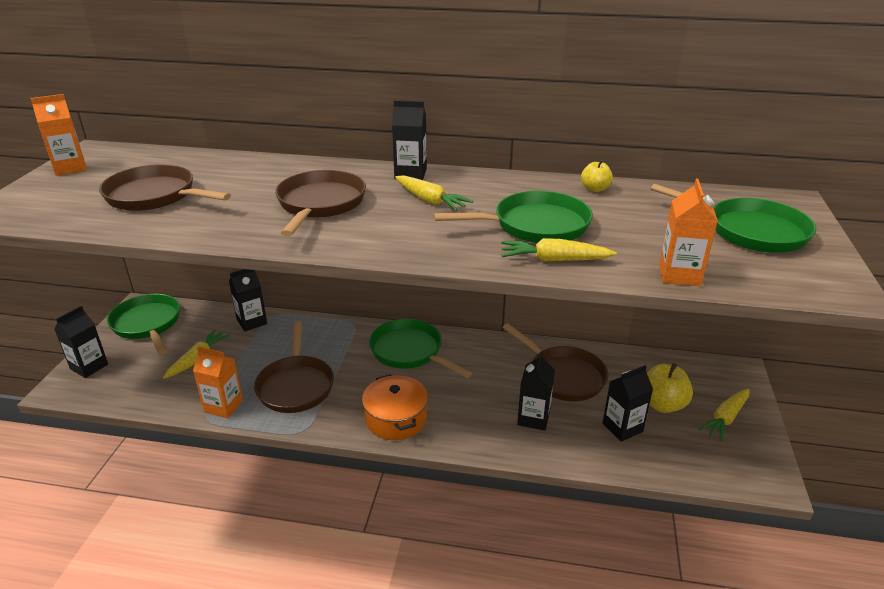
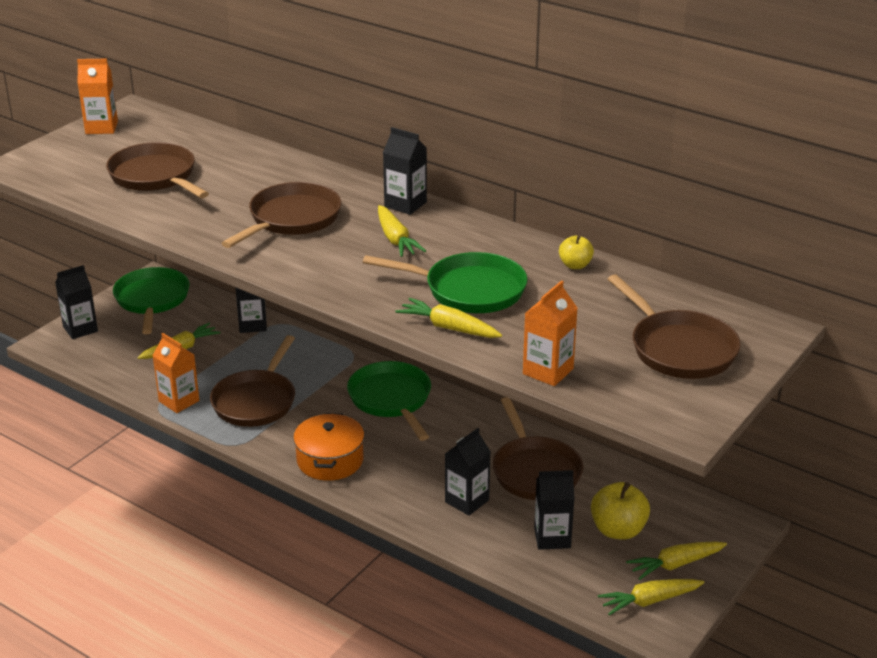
camera: 25 degrees right, 0 degrees up
green pan [651,184,816,253] -> brown pan [608,274,741,379]
none -> yellow carrot [598,579,704,616]

